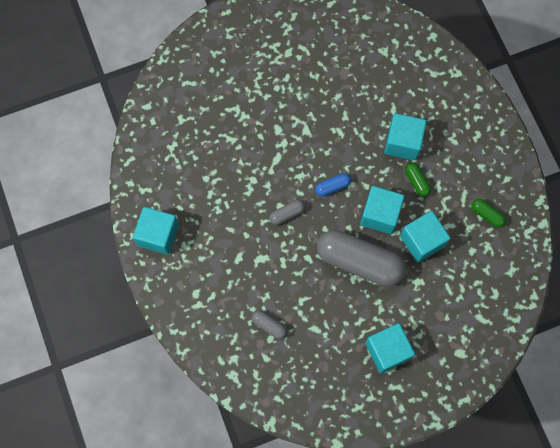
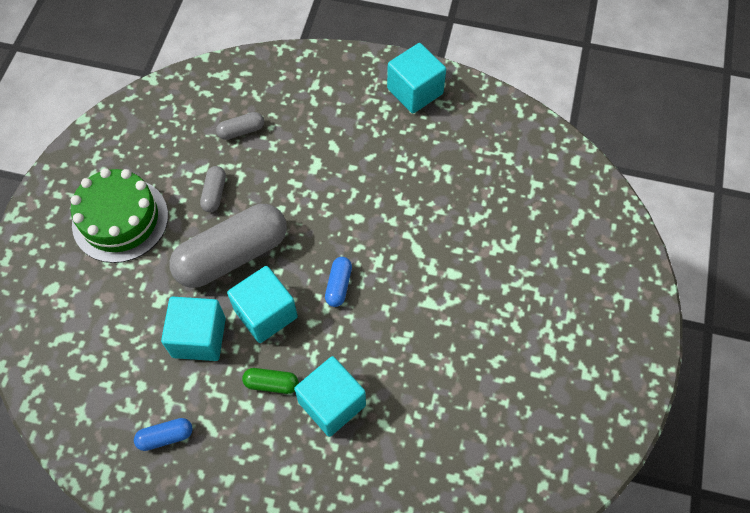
camera: 125 degrees right, 10 degrees down
grey capsule [269,200,305,225] -> grey capsule moved to [200,166,226,212]
turquoise cube [365,323,415,373] -> green cake [70,168,168,263]
green capsule [471,199,506,228] -> blue capsule [134,418,193,451]

